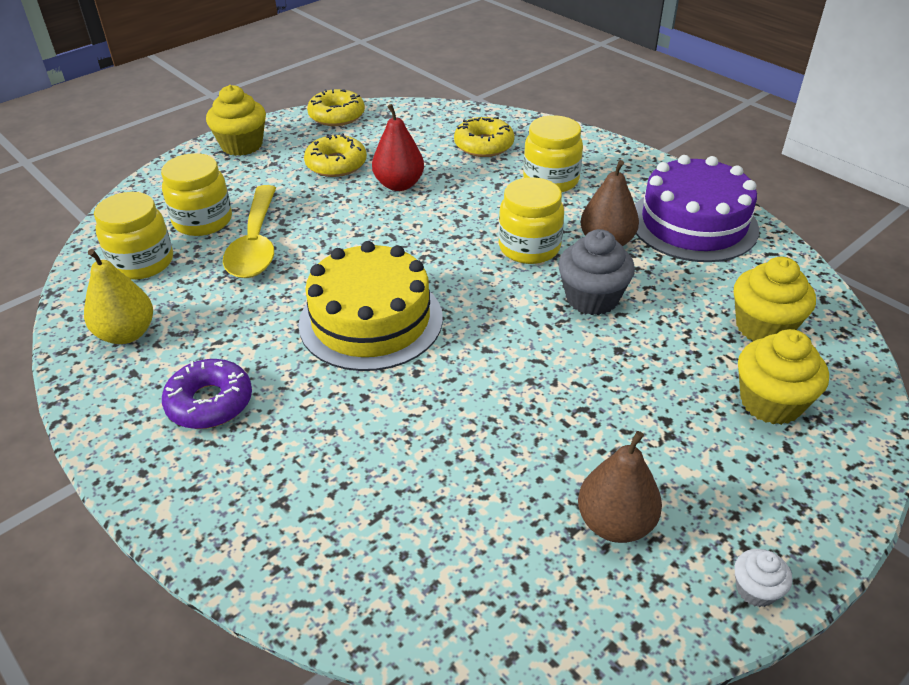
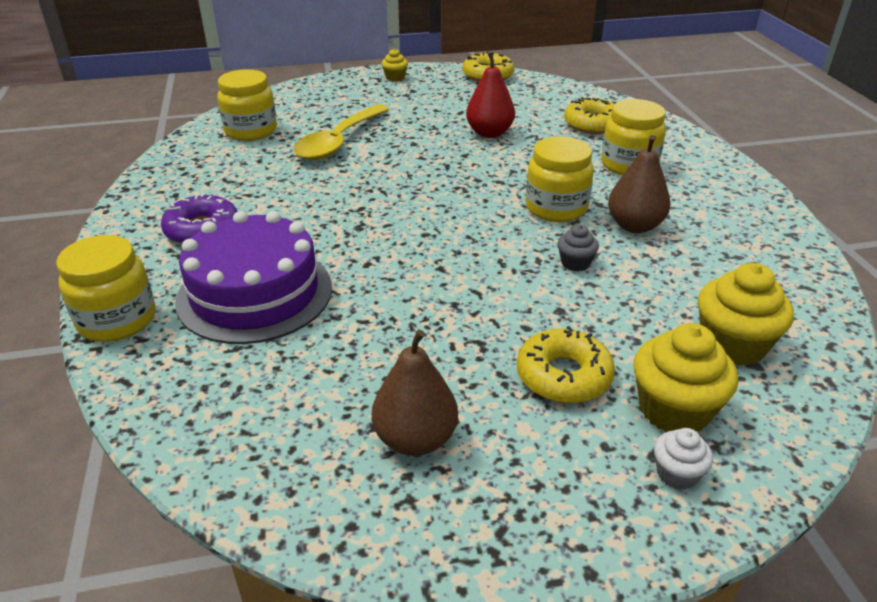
camera: 30 degrees right, 5 degrees down
yellow pear [84,249,153,344] -> none
yellow jar [161,153,232,236] -> yellow jar moved to [56,235,156,342]
yellow cupcake [206,85,266,156] -> yellow cupcake [381,49,408,81], size x0.53
yellow cake [298,241,443,371] -> none
yellow donut [304,133,367,177] -> yellow donut moved to [517,326,615,403]
grey cupcake [558,229,635,315] -> grey cupcake [557,225,599,271], size x0.53
purple cake [635,155,759,262] -> purple cake moved to [175,211,332,344]
white cupcake [734,549,792,607] -> white cupcake moved to [654,428,713,490]

